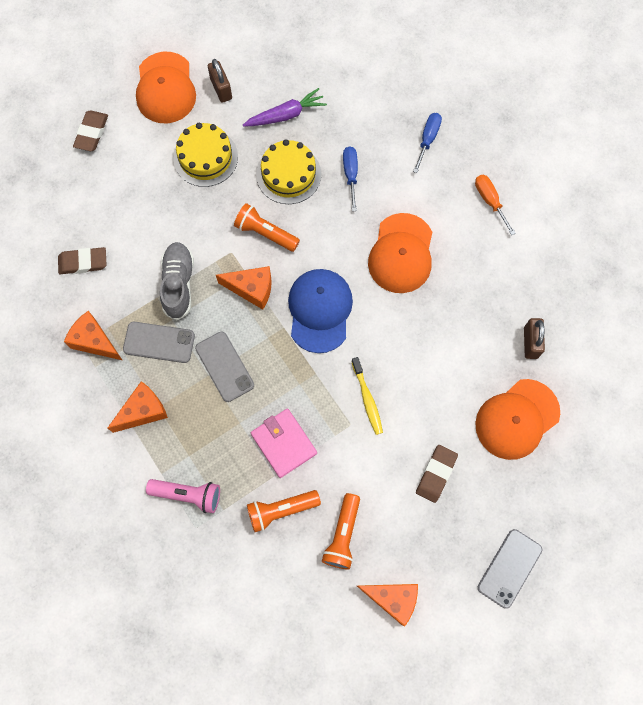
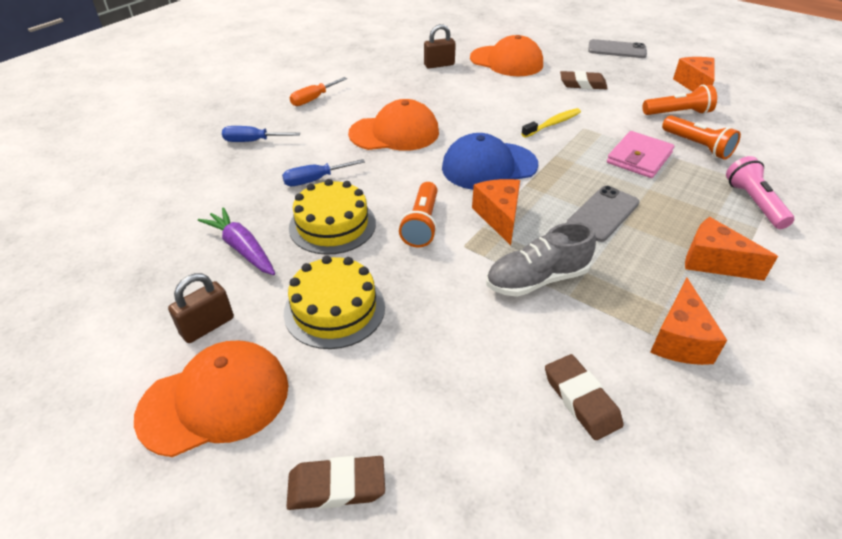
camera: 110 degrees left, 30 degrees down
grey phone [123,322,195,363] -> none

